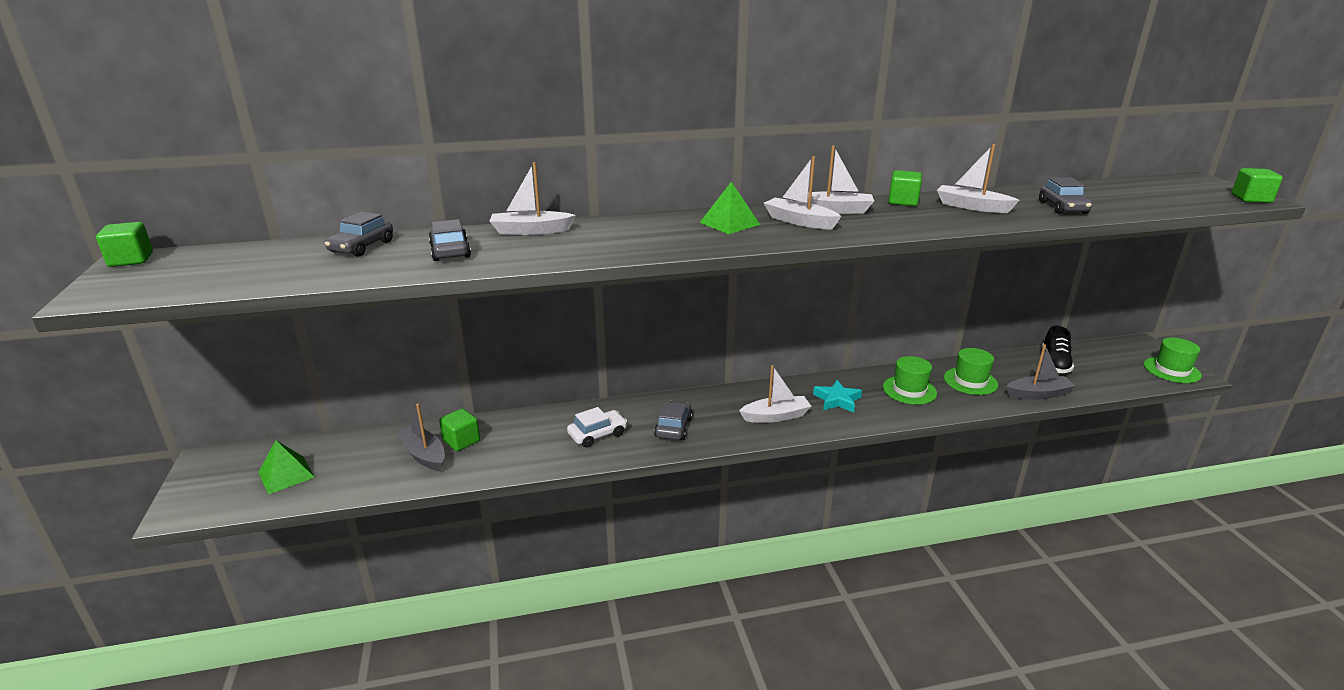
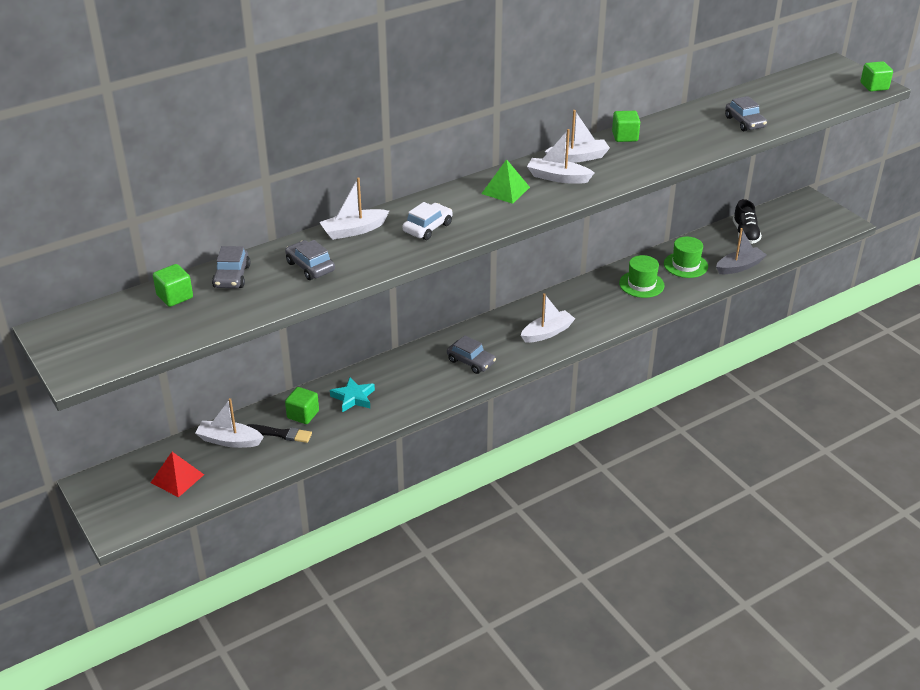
camera: 20 degrees left, 10 degrees up
green cube [96,222,153,267] -> green cube moved to [153,264,193,307]
green pyramid [258,440,315,495] -> red pyramid [150,452,204,497]
grey boat [396,404,445,471] -> black brush [246,424,312,443]
white car [567,407,627,448] -> white car moved to [403,202,453,240]
grey car [654,401,693,440] -> grey car turned 135 degrees clockwise [447,335,496,374]
turquoise star [813,380,862,412] -> turquoise star moved to [330,377,375,413]
white boat [937,144,1019,213] -> white boat moved to [195,398,264,448]
green hat [1144,338,1202,383] -> none

